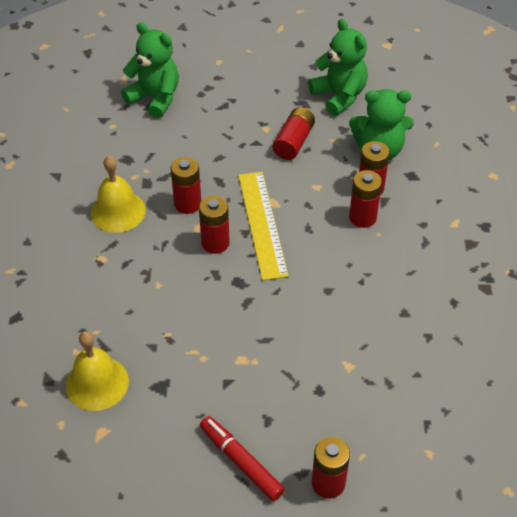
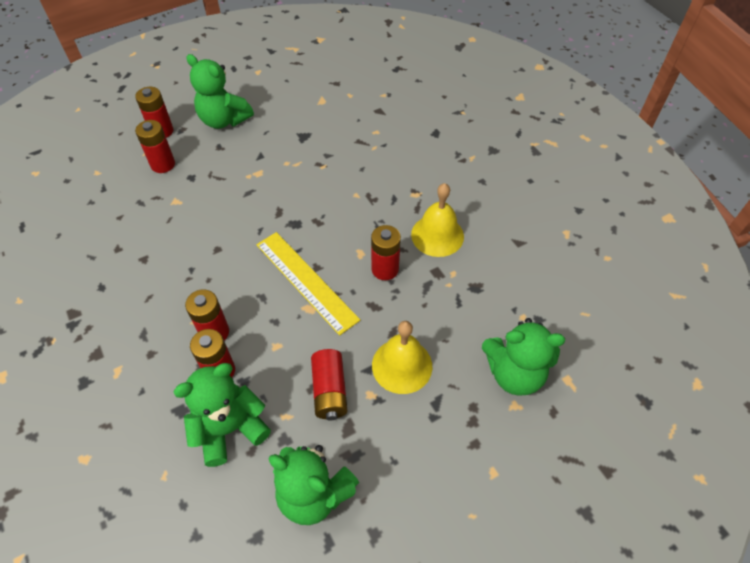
camera: 150 degrees right, 5 degrees up
yellow bell [66,331,129,411] -> yellow bell moved to [372,321,432,394]
red battery [199,196,230,254] -> red battery moved to [135,120,175,173]
red marker [200,416,285,501] -> green teddy bear [186,54,254,129]

